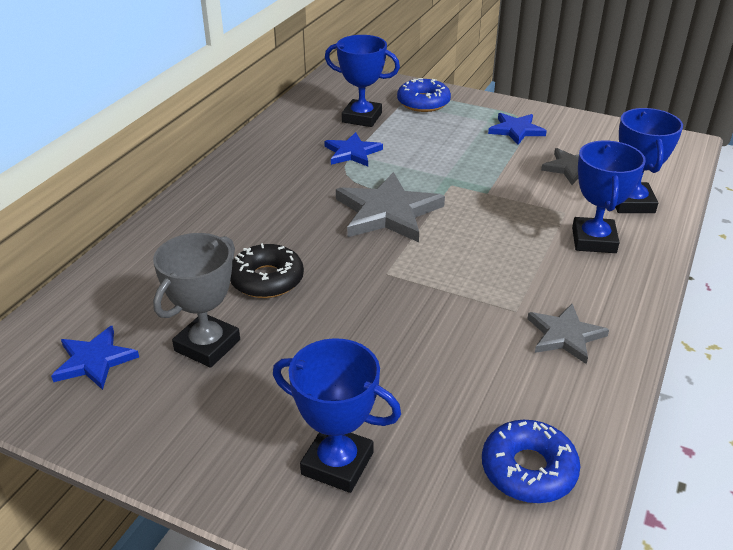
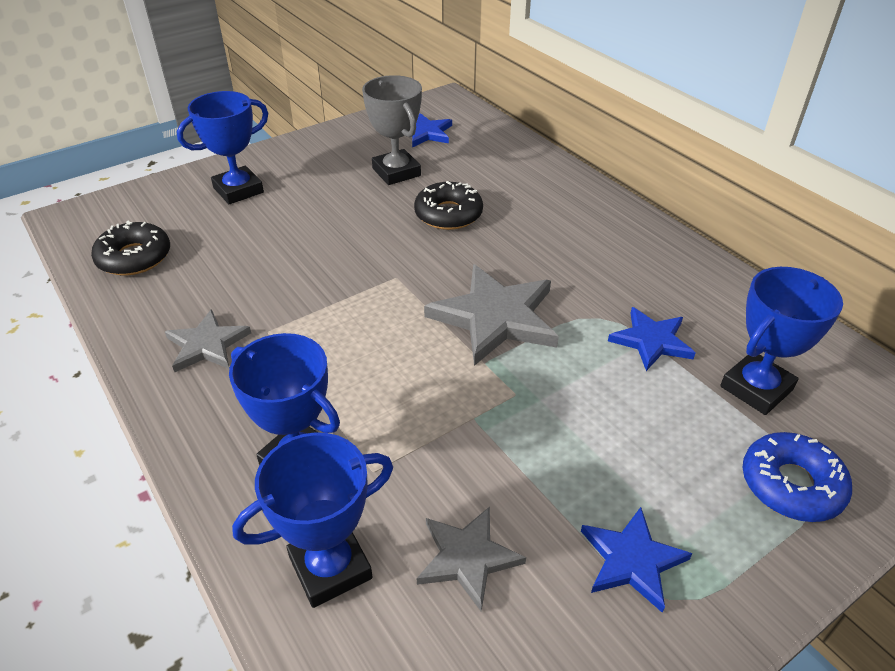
camera: 120 degrees right, 5 degrees up
blue donut [482,420,580,503] -> black donut [91,221,170,276]
blue trophy [615,108,683,213] -> blue trophy turned 60 degrees counterclockwise [232,432,393,608]

